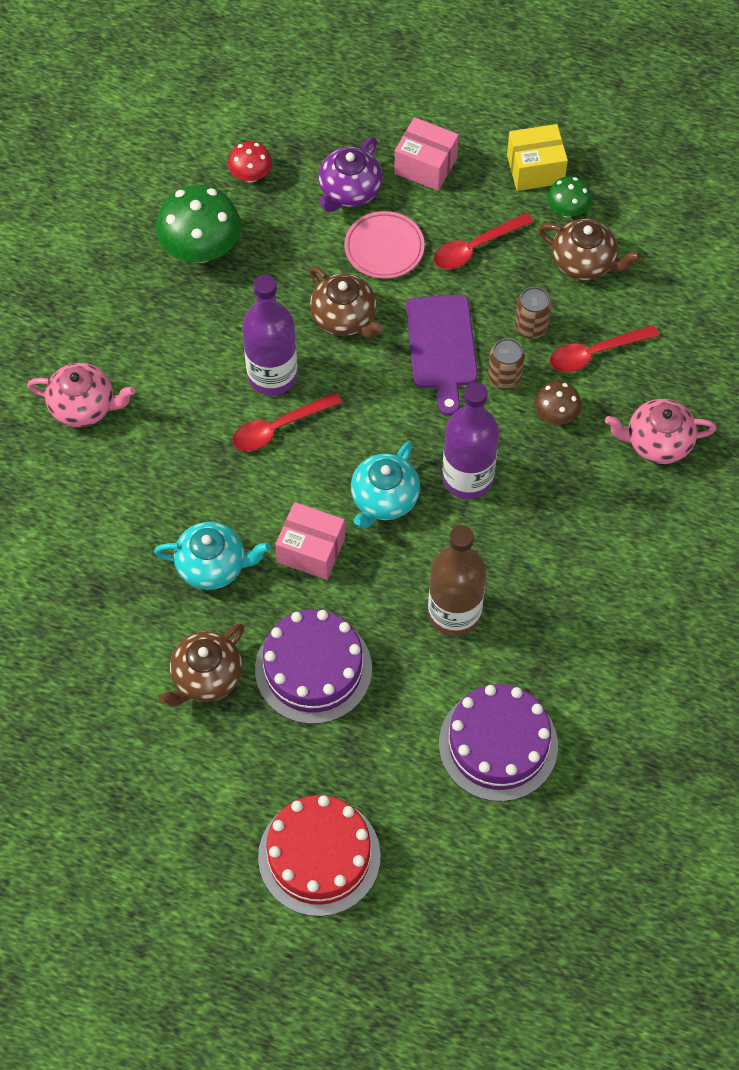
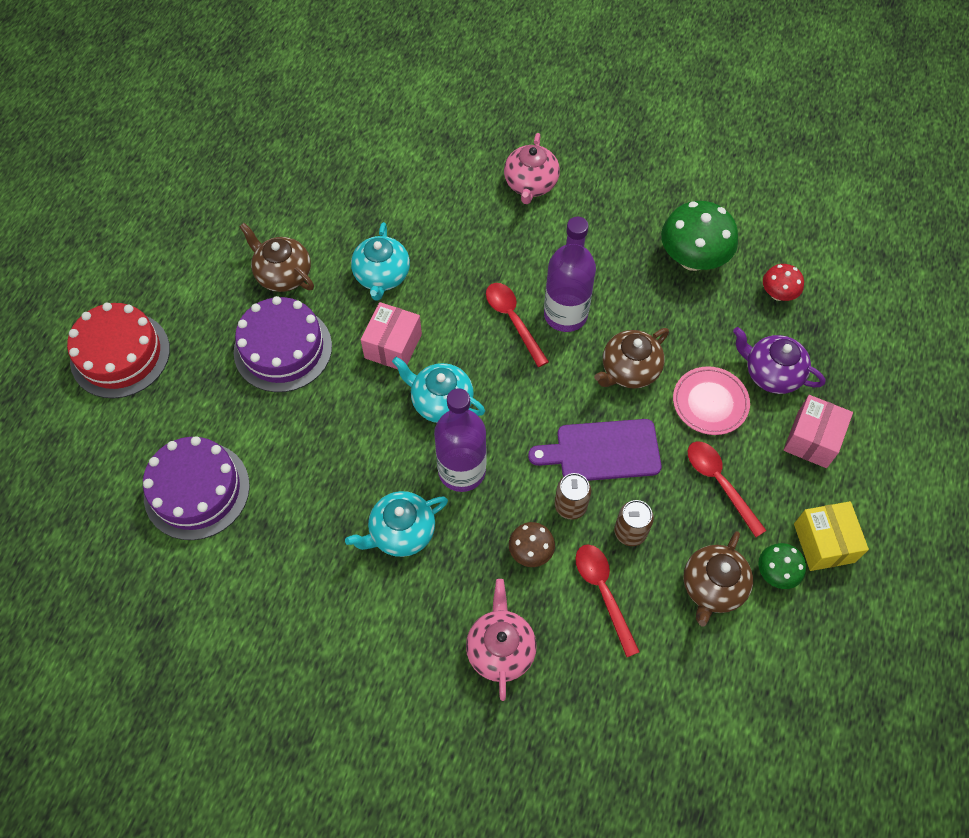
camera: 90 degrees right, 0 degrees up
brown bottle [428,525,486,636] -> none
none -> turquoise teapot [345,491,448,557]

